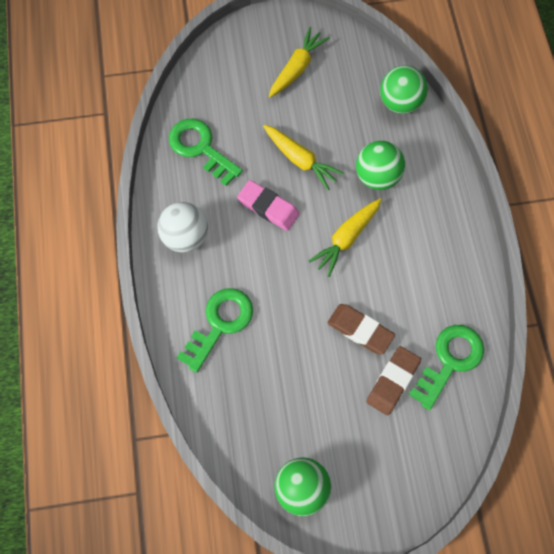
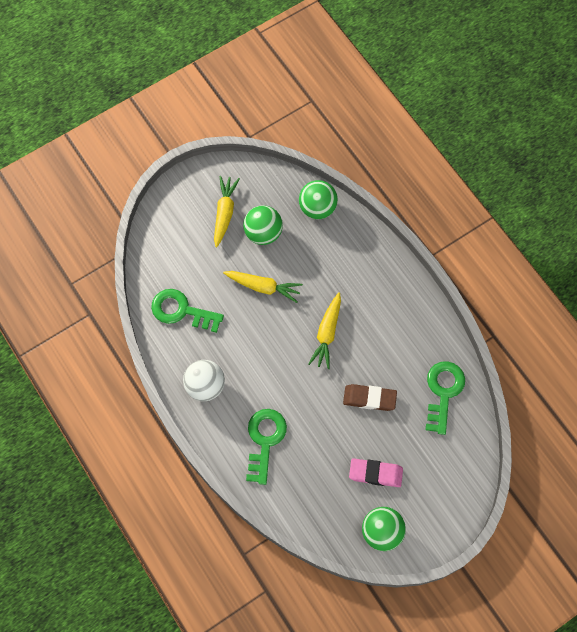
camera: 25 degrees left, 0 degrees up
pink eraser [237,180,300,231] -> pink eraser moved to [349,458,403,487]
green ball [356,141,405,190] -> green ball moved to [243,206,283,245]
brown eraser [366,346,421,415] -> none

